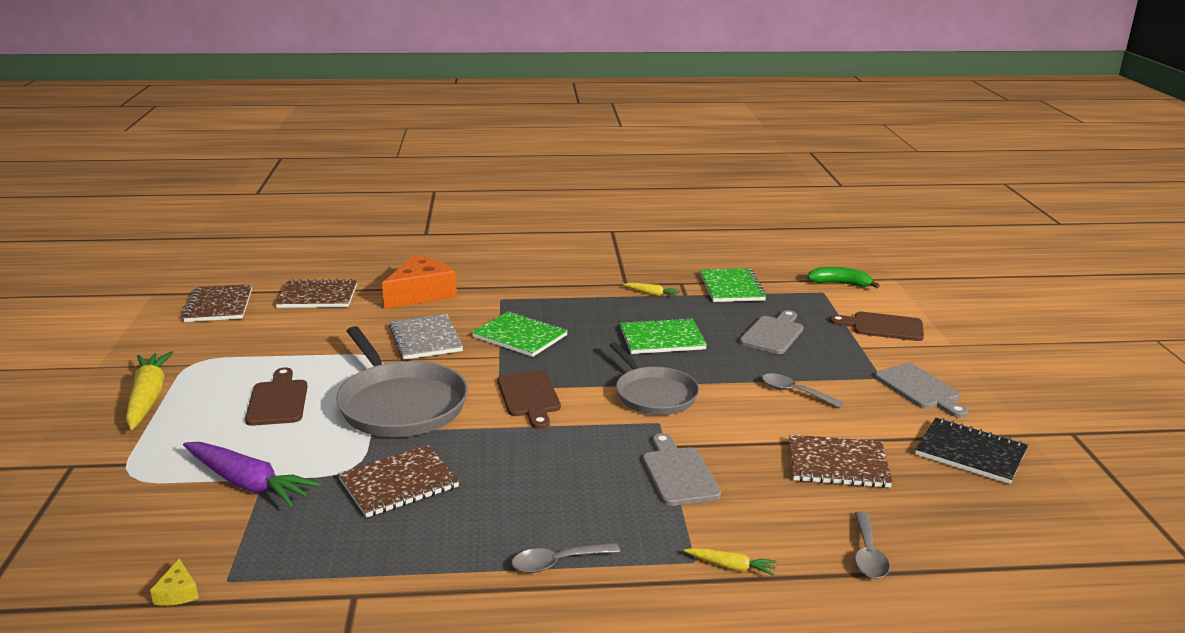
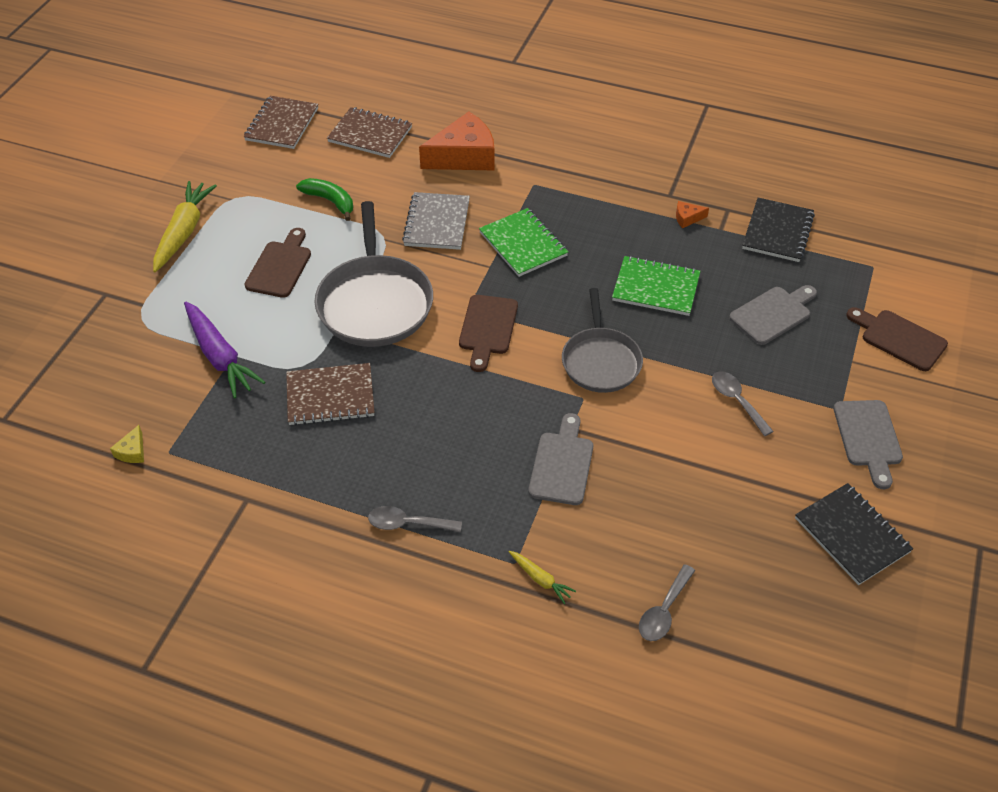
camera: 25 degrees right, 25 degrees up
yellow carrot [623,283,680,296] -> orange cheese [676,201,709,228]
green notebook [700,268,767,302] -> black notebook [742,198,815,262]
brown notebook [789,435,893,488] -> none
green banana [807,267,880,288] -> green banana moved to [296,178,353,221]

